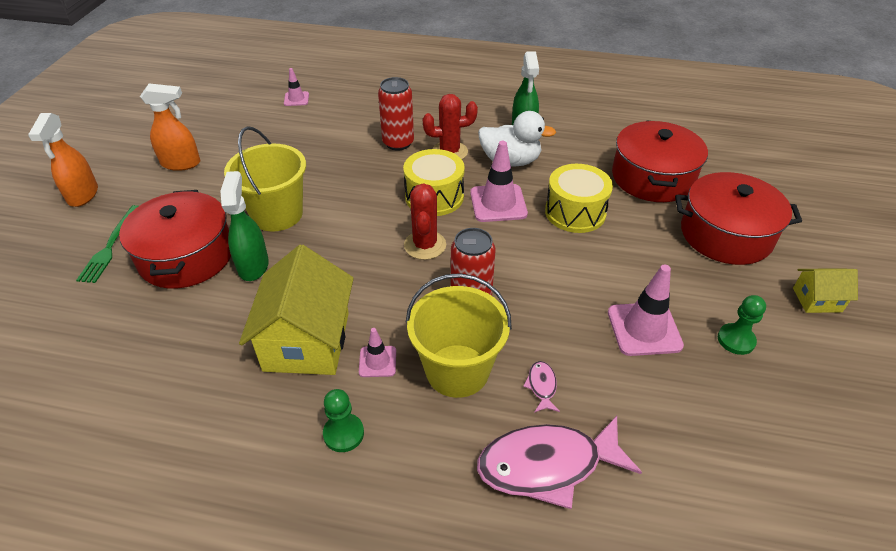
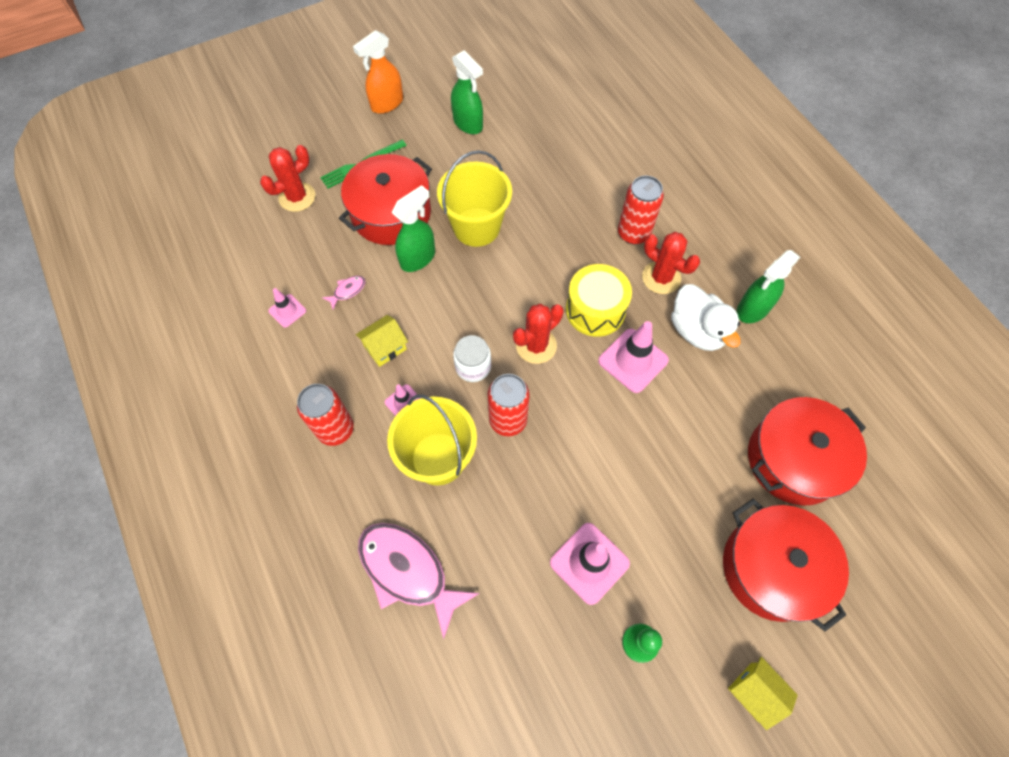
camera: 50 degrees right, 20 degrees up
orange spray bottle [140,84,200,171] -> green spray bottle [451,50,483,134]
yellow house [239,245,354,375] -> yellow house [356,315,408,367], size x0.50
pink traffic cone [284,68,309,106] -> pink traffic cone moved to [268,288,306,328]
green pawn [323,389,364,452] -> red can [297,384,354,446]
pink fish [523,361,560,413] -> pink fish moved to [322,276,365,310]
yellow drum [545,164,613,233] -> none
none -> red cactus [260,145,315,212]
none -> white jar [453,335,491,382]

